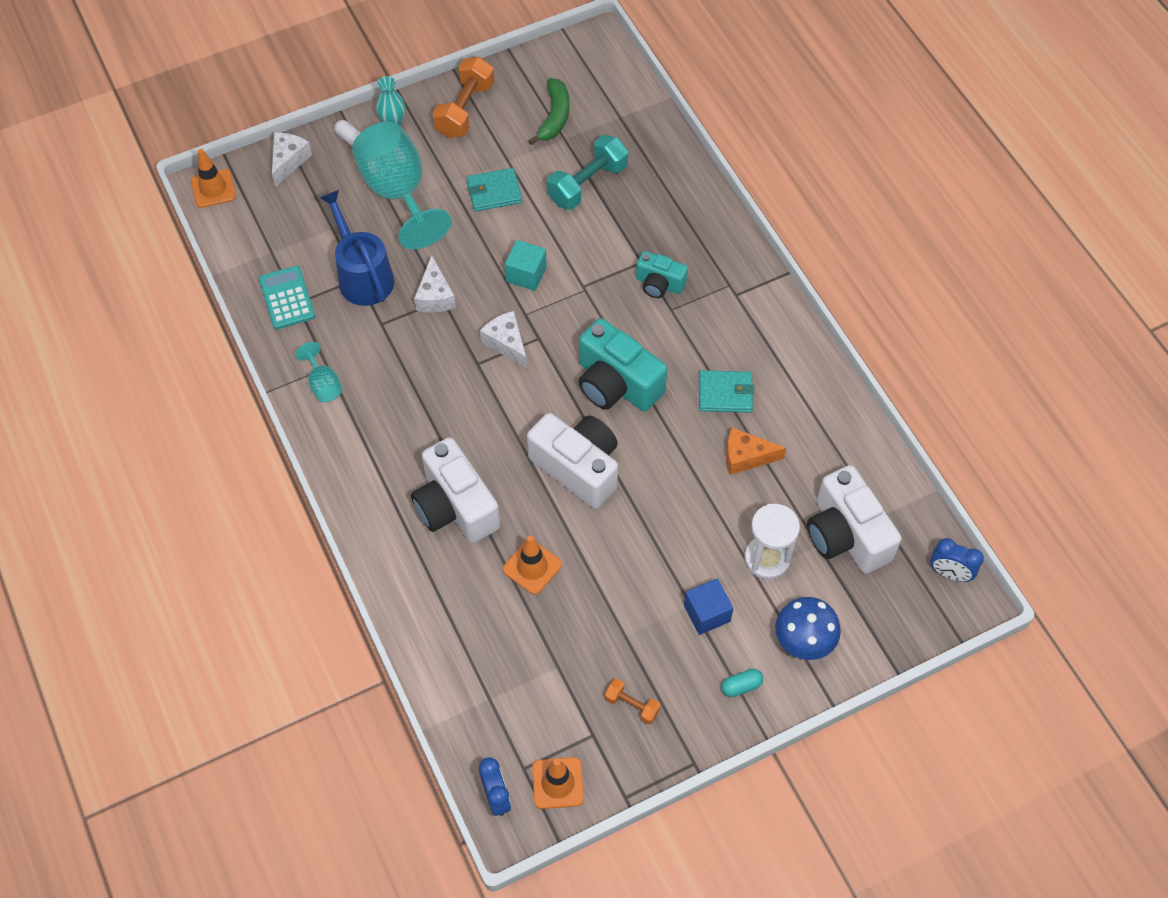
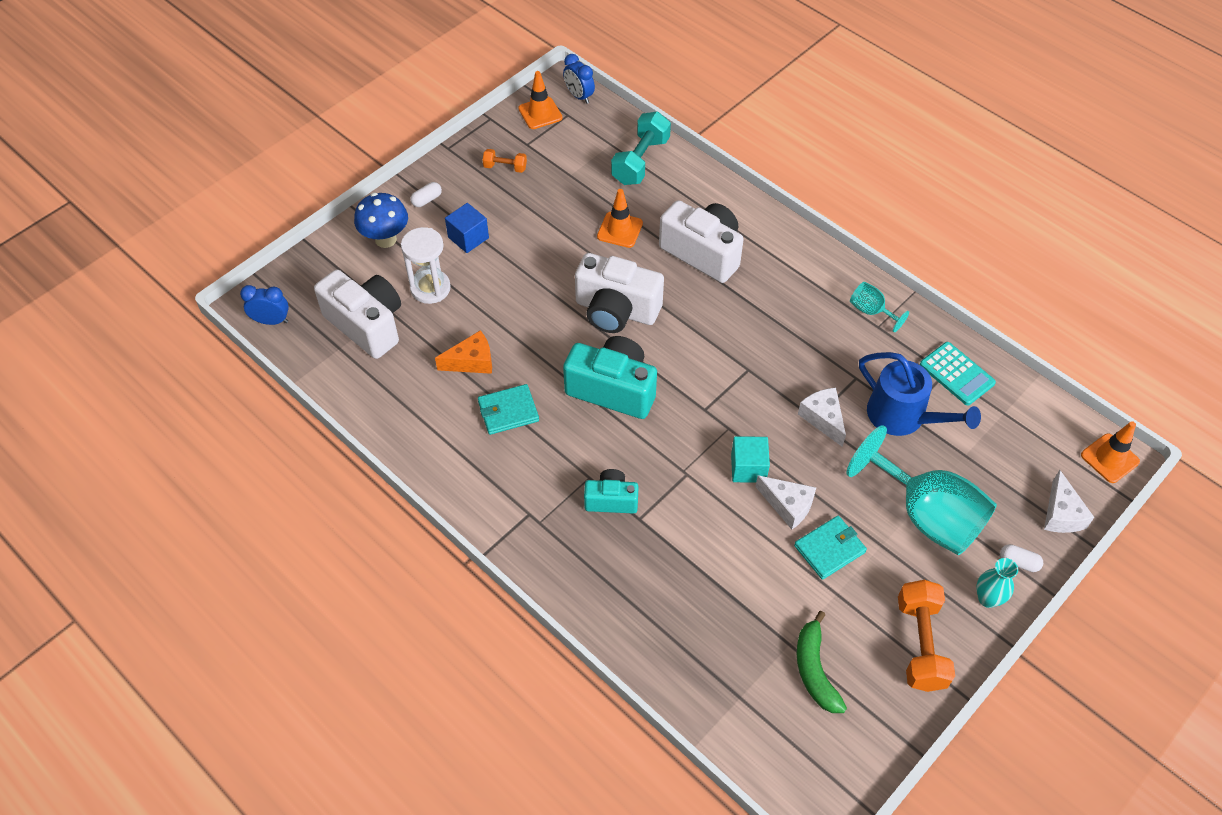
camera: 160 degrees right, 5 degrees down
white cheese [480,311,527,368] -> white cheese moved to [755,475,816,530]
turquoise dumbbell [547,135,628,210] -> turquoise dumbbell moved to [611,112,671,185]
turquoise capsule [721,669,763,697] -> white capsule [410,182,442,207]

